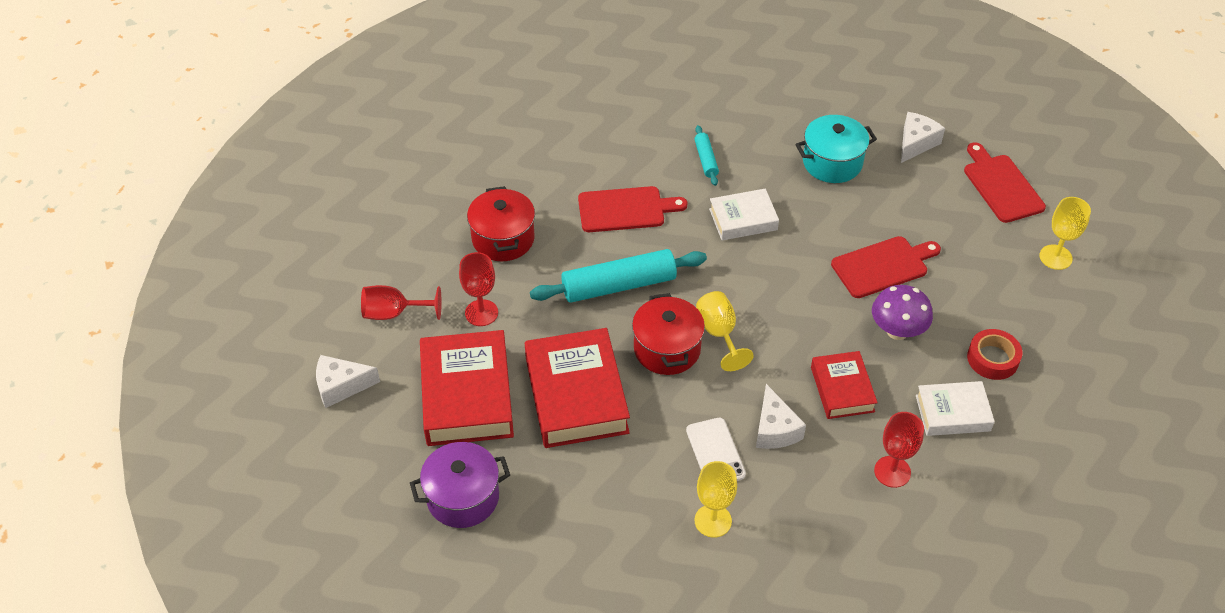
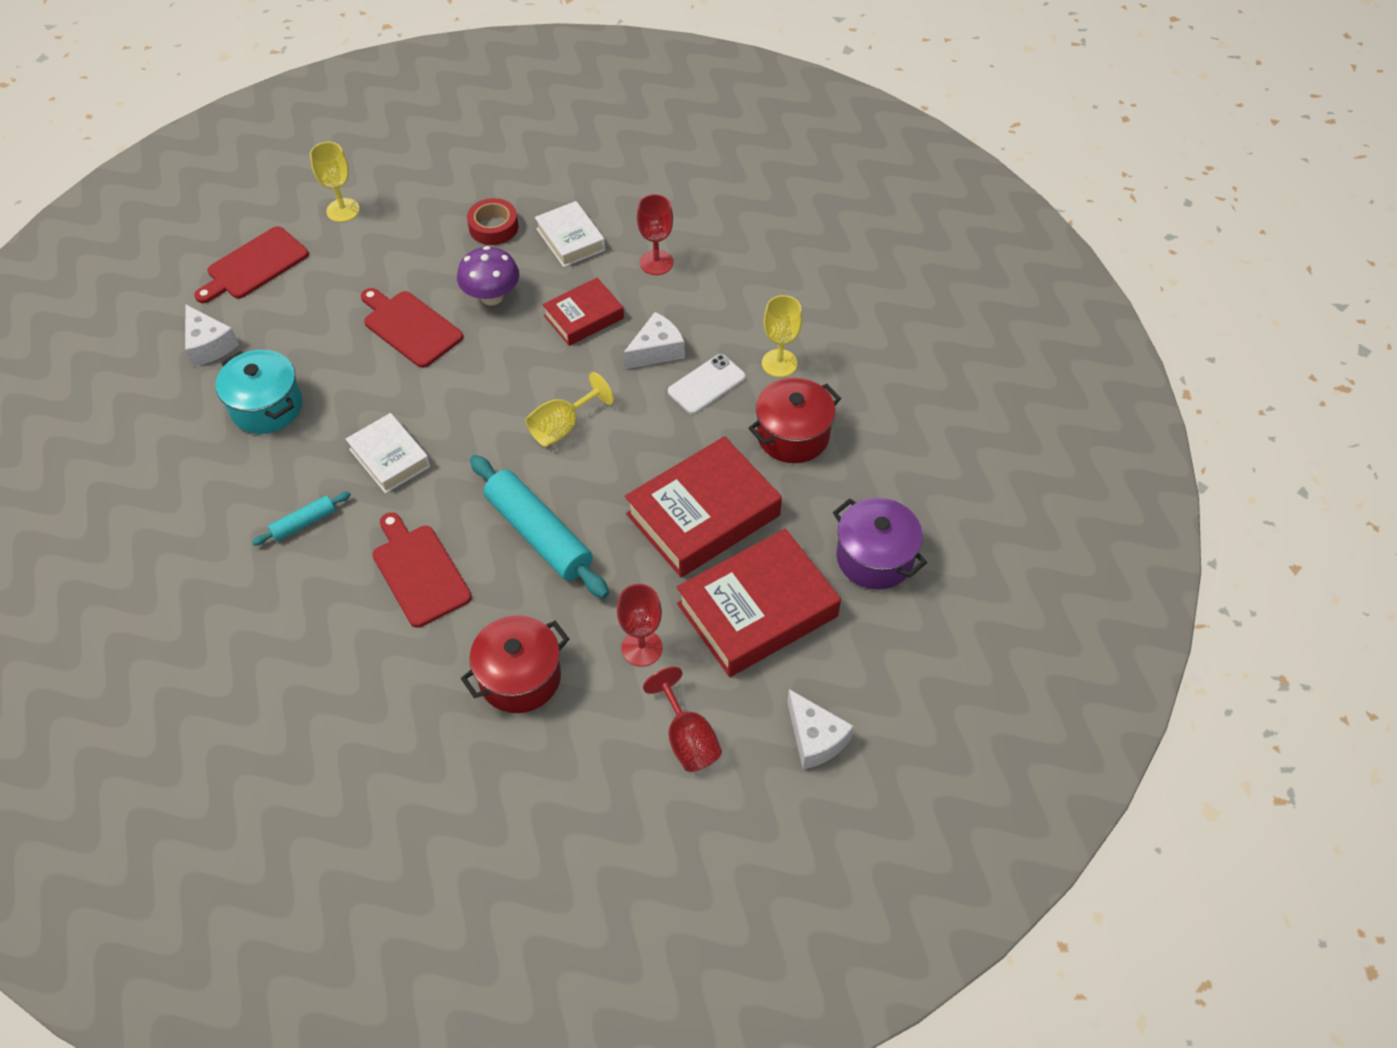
camera: 115 degrees left, 5 degrees up
red pot [632,293,705,375] -> red pot moved to [749,378,841,463]
white cheese [901,112,945,163] -> white cheese turned 135 degrees counterclockwise [185,304,239,367]

